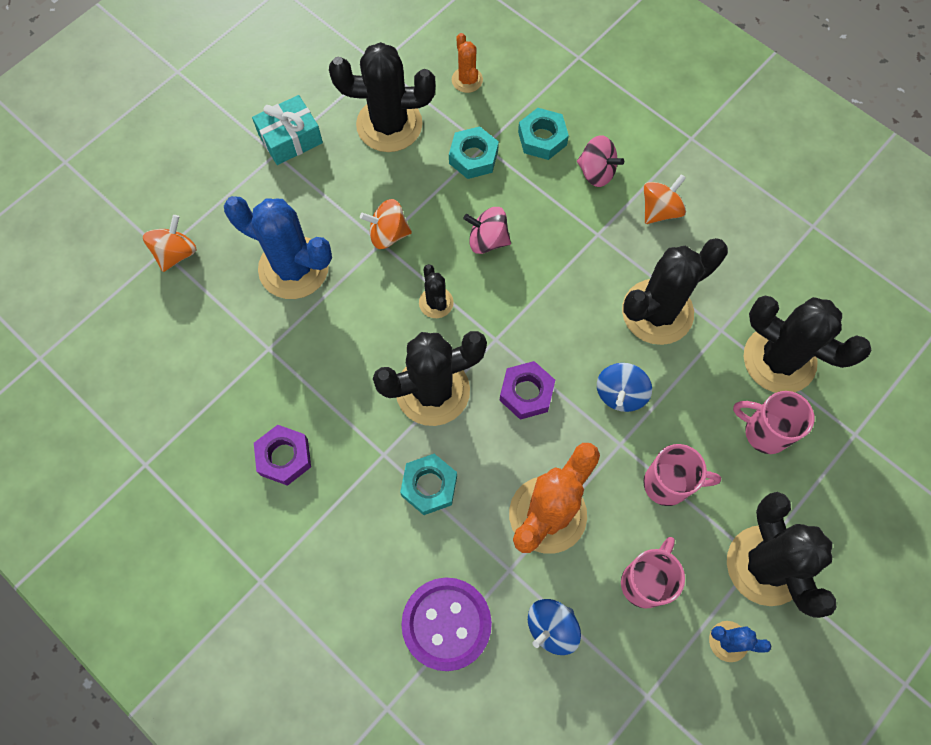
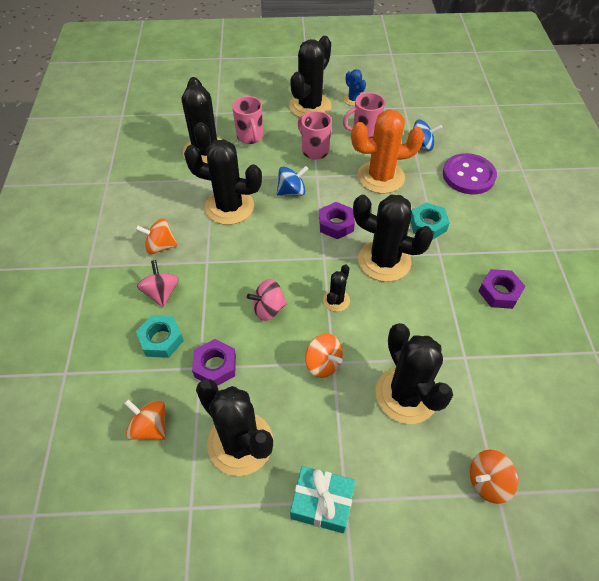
camera: 135 degrees left, 15 degrees down
blue cactus [224,196,332,299] -> black cactus [375,323,453,424]
turquoise nut [449,126,499,179] -> purple nut [192,339,236,386]
orange cactus [452,33,483,93] -> orange spinning top [124,399,166,440]
pink spinning top [464,207,511,254] -> pink spinning top turned 105 degrees clockwise [247,279,287,321]

